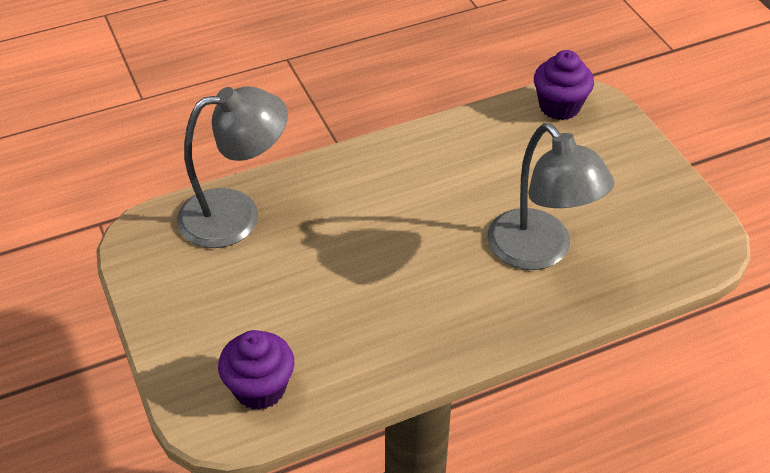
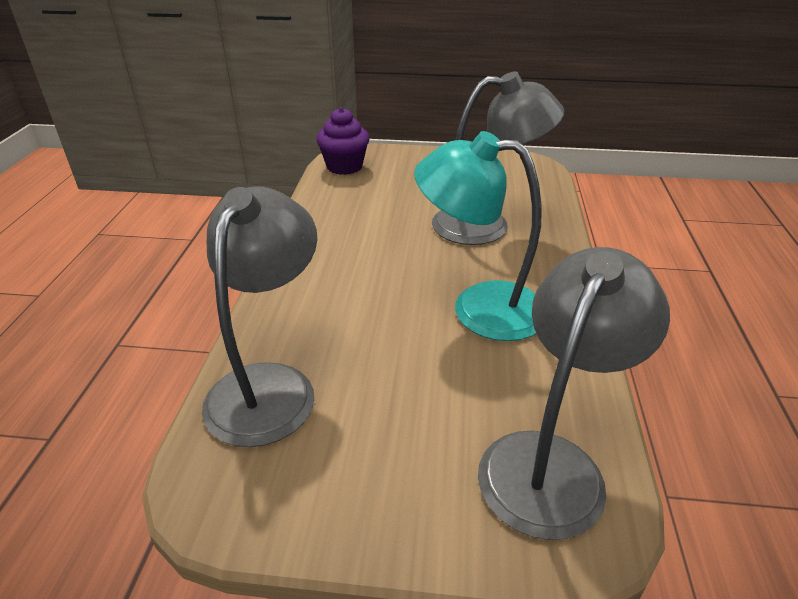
camera: 60 degrees left, 10 degrees down
purple cupcake [218,330,294,410] -> grey lamp [478,247,670,540]
none -> turquoise lamp [414,131,542,341]

